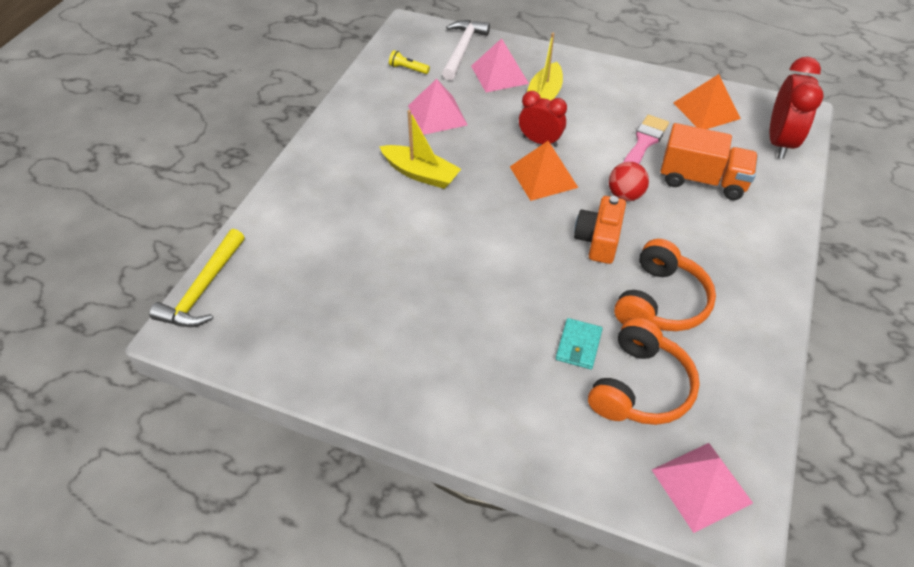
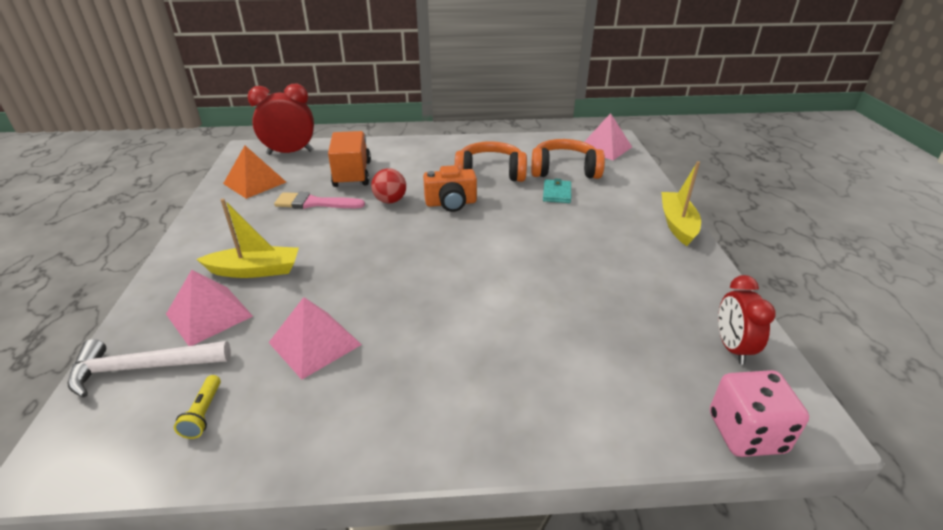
camera: 115 degrees left, 15 degrees down
yellow hammer [149,229,245,327] -> pink dice [710,370,809,457]
yellow boat [379,110,461,189] -> yellow boat moved to [661,161,701,246]
orange pyramid [510,141,578,201] -> none
red clock [519,91,567,147] -> red clock moved to [718,275,776,365]
turquoise wallet [556,318,603,369] -> turquoise wallet turned 75 degrees counterclockwise [543,178,571,203]

